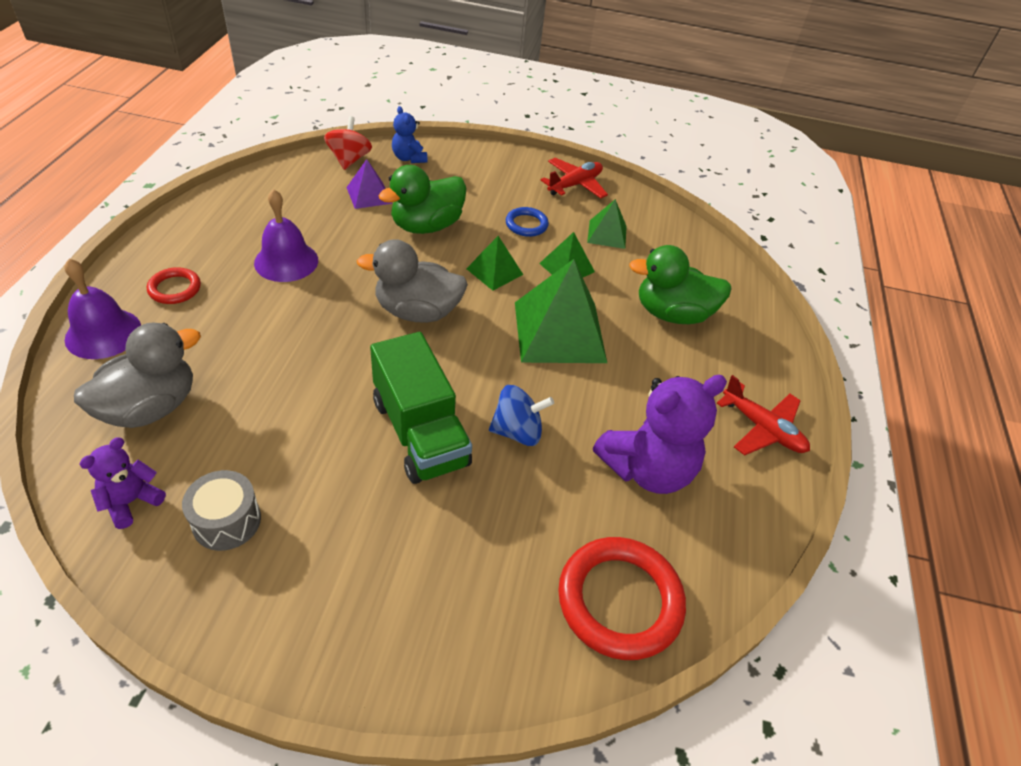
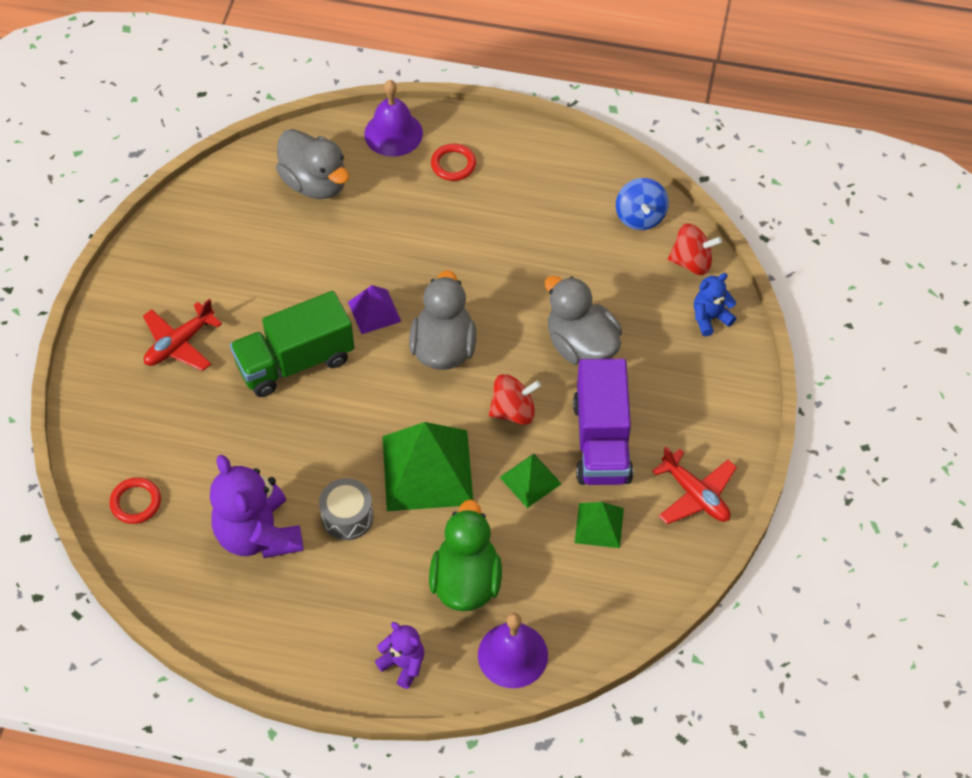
camera: 95 degrees right, 10 degrees up
purple teddy bear [79,437,166,529] -> purple teddy bear moved to [375,622,424,689]
grey drum [182,470,261,551] -> grey drum moved to [319,478,374,540]
purple bell [254,189,318,282] -> purple bell moved to [478,613,548,688]
purple pyramid [346,159,392,209] -> purple pyramid moved to [348,285,401,334]
green duck [378,165,467,234] -> grey duck [545,276,622,365]
green pyramid [466,236,523,291] -> red spinning top [489,374,541,425]
blue spinning top [489,385,554,446] -> blue spinning top moved to [616,178,669,230]
blue ring [506,207,549,237] -> purple truck [573,359,633,485]
red ring [558,537,686,660] -> red ring [110,477,161,524], size x0.52
red plane [717,375,810,455] -> red plane moved to [143,299,222,371]

